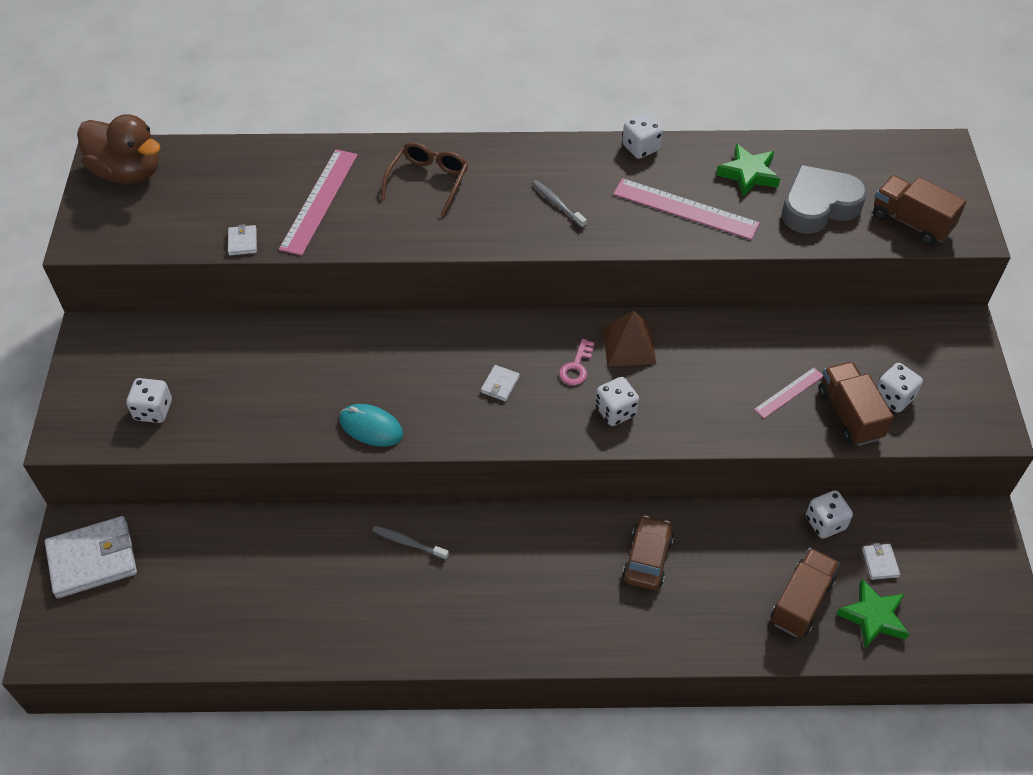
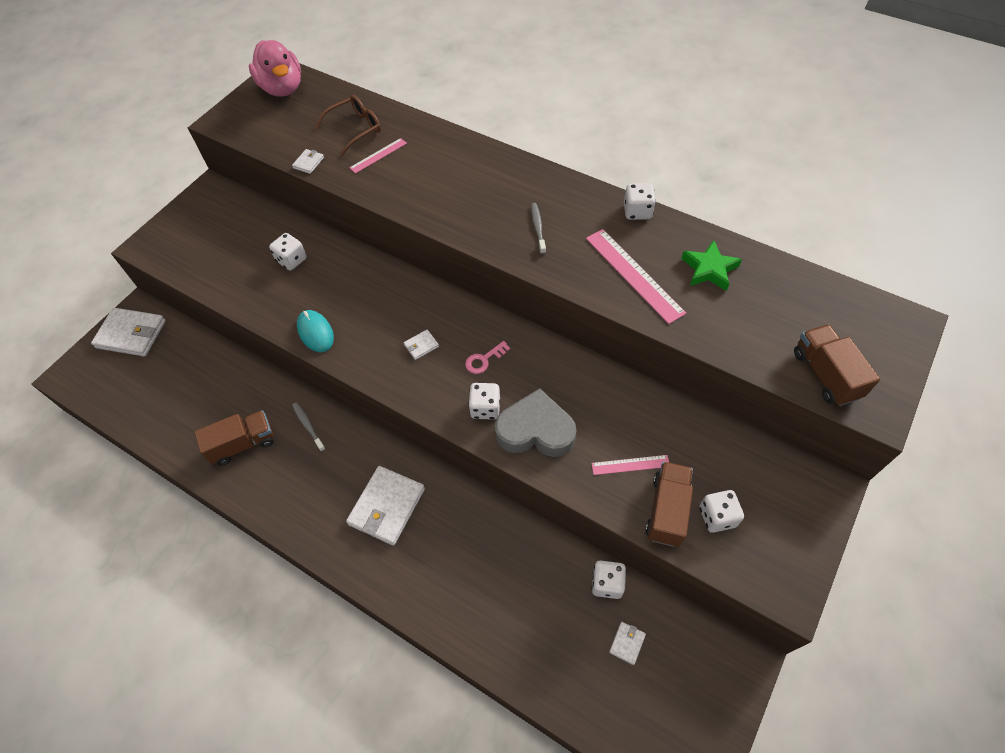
camera: 35 degrees right, 5 degrees up
brown duck [77,114,161,184] -> pink duck [249,40,301,97]
white dice [126,378,172,423] -> white dice moved to [269,233,307,270]
pink ruler [279,149,358,256] -> pink ruler [349,138,407,174], size x0.55
brown glasses [381,142,468,217] -> brown glasses moved to [315,95,381,156]
brown pyramid [603,310,656,366] -> none
brown car [622,516,674,590] -> none
brown truck [770,548,840,638] -> brown truck moved to [195,410,274,466]
grey heart [782,165,867,234] -> grey heart moved to [495,388,576,457]
green star [836,579,909,649] -> none
none -> white wallet [346,466,425,546]

